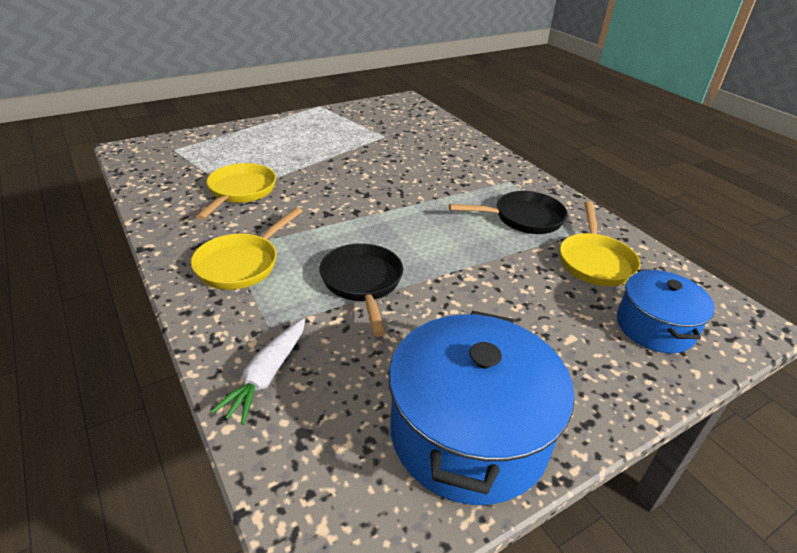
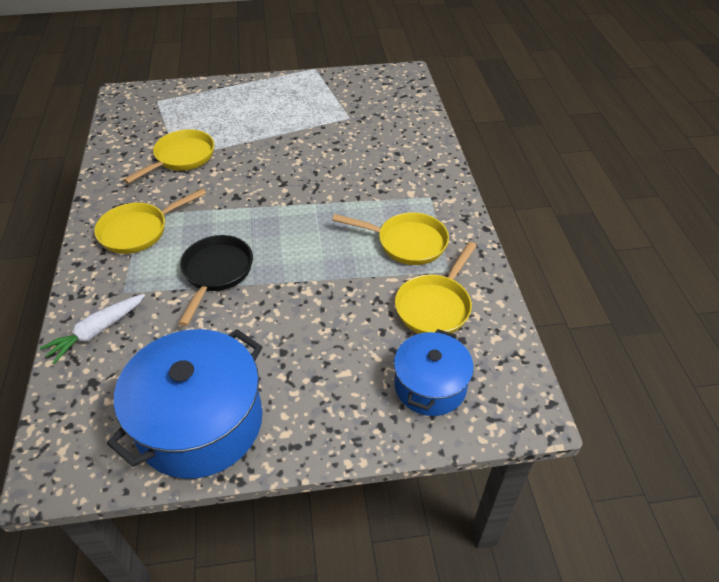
camera: 25 degrees right, 10 degrees up
black pan [449,191,568,234] -> yellow pan [332,212,449,265]

